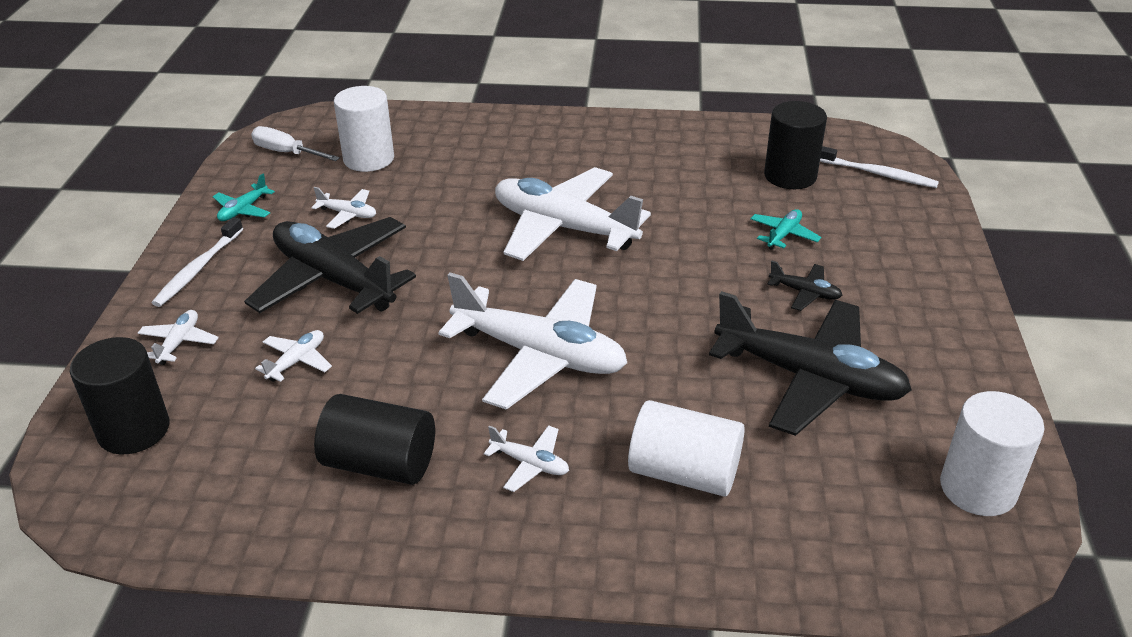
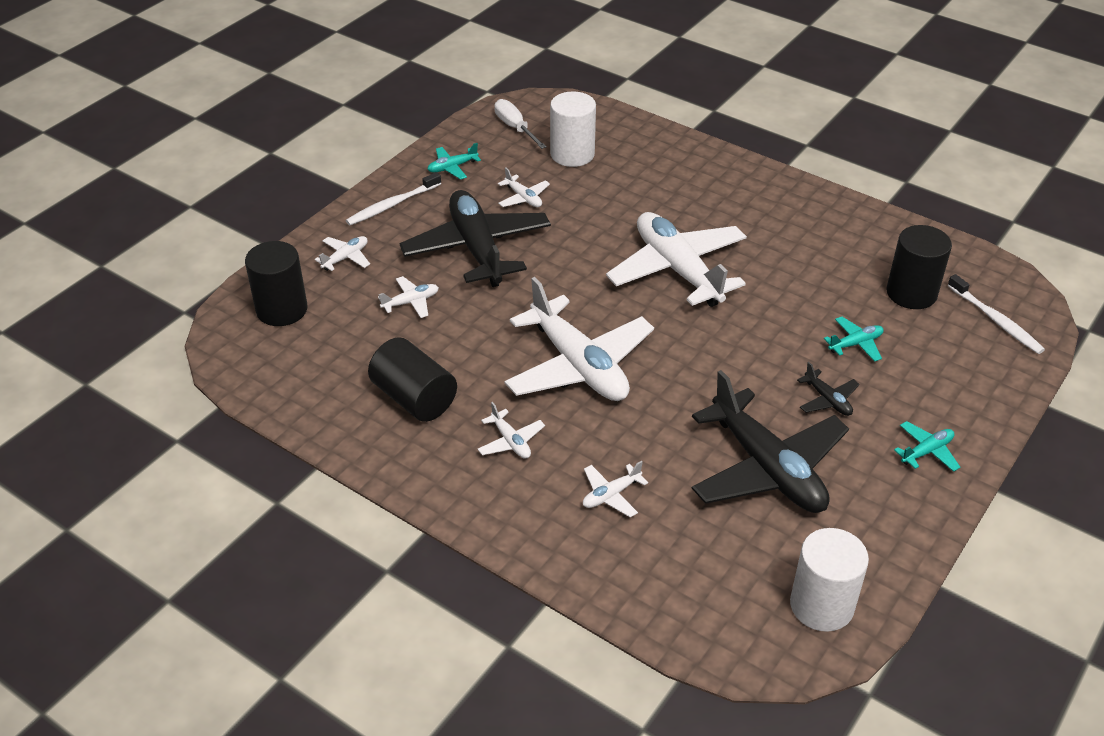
camera: 30 degrees right, 5 degrees up
white cylinder [628,400,745,497] -> white plane [583,461,648,517]
none -> turquoise plane [894,421,960,472]

